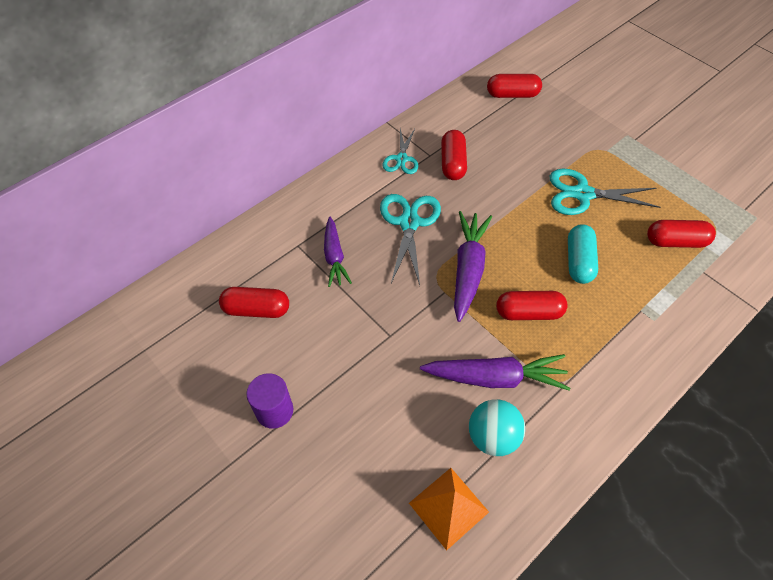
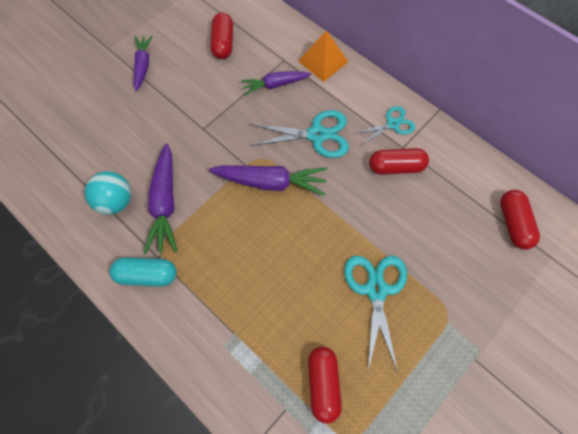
camera: 85 degrees right, 10 degrees up
purple cylinder [246,373,293,429] -> purple carrot [134,36,153,91]
turquoise scissors [382,128,418,174] -> turquoise scissors turned 150 degrees clockwise [353,106,415,145]
orange pyramid [409,468,489,551] -> orange pyramid moved to [298,30,348,82]
red capsule [496,291,568,320] -> none
turquoise capsule [568,224,598,284] -> turquoise capsule moved to [109,257,176,287]

